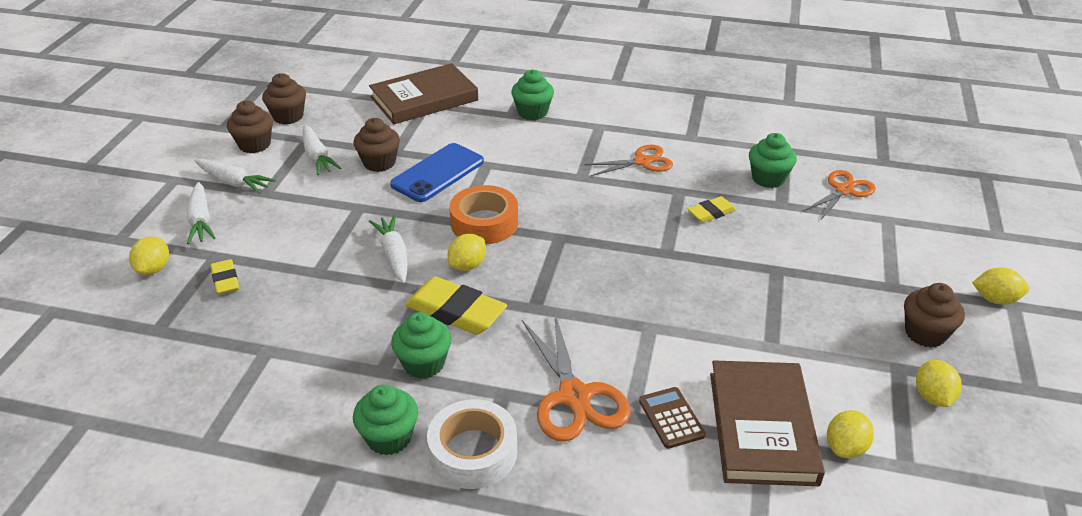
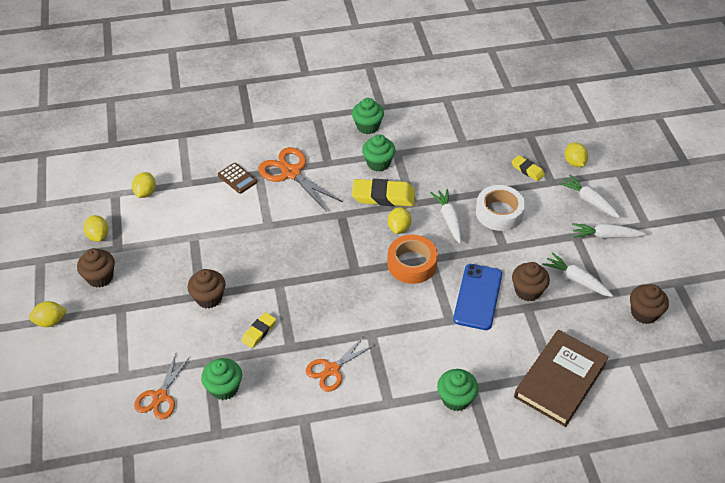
camera: 155 degrees right, 10 degrees up
brown cupcake [227,100,273,153] -> brown cupcake moved to [188,269,226,308]
white carrot [369,215,407,283] -> white carrot turned 150 degrees counterclockwise [431,189,461,243]
white tape [427,399,517,489] -> white tape moved to [476,185,525,231]
brown book [710,360,825,486] -> none

